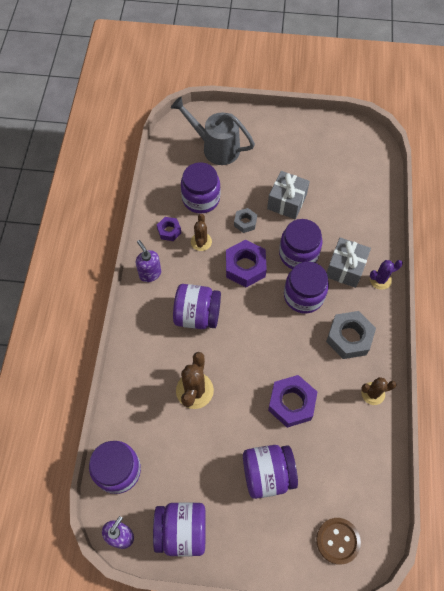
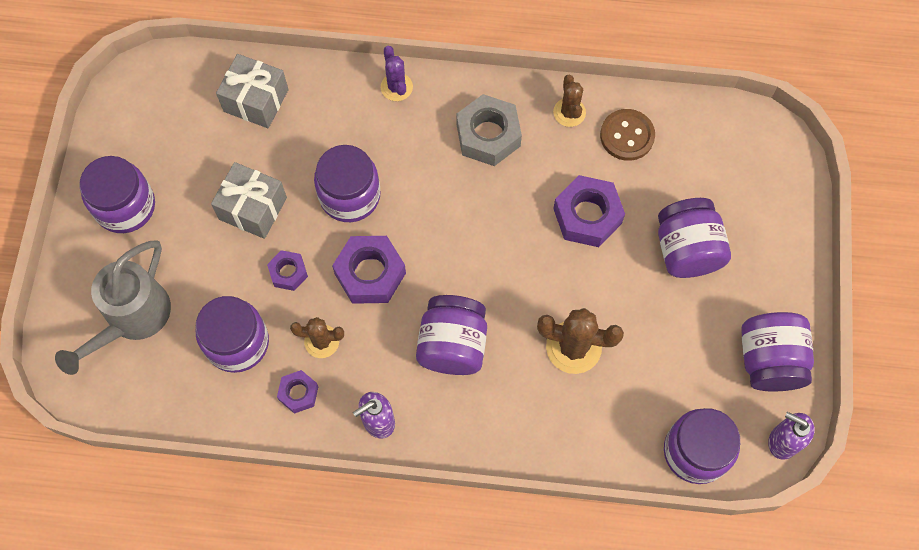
camera: 90 degrees left, 5 degrees up
grey nut [234,208,257,233] -> purple nut [267,250,308,291]
purple jar [284,261,329,313] -> purple jar moved to [80,156,155,233]
brown button [316,518,361,564] -> brown button moved to [600,109,655,161]
grey gift [327,237,371,288] -> grey gift moved to [216,54,289,128]

